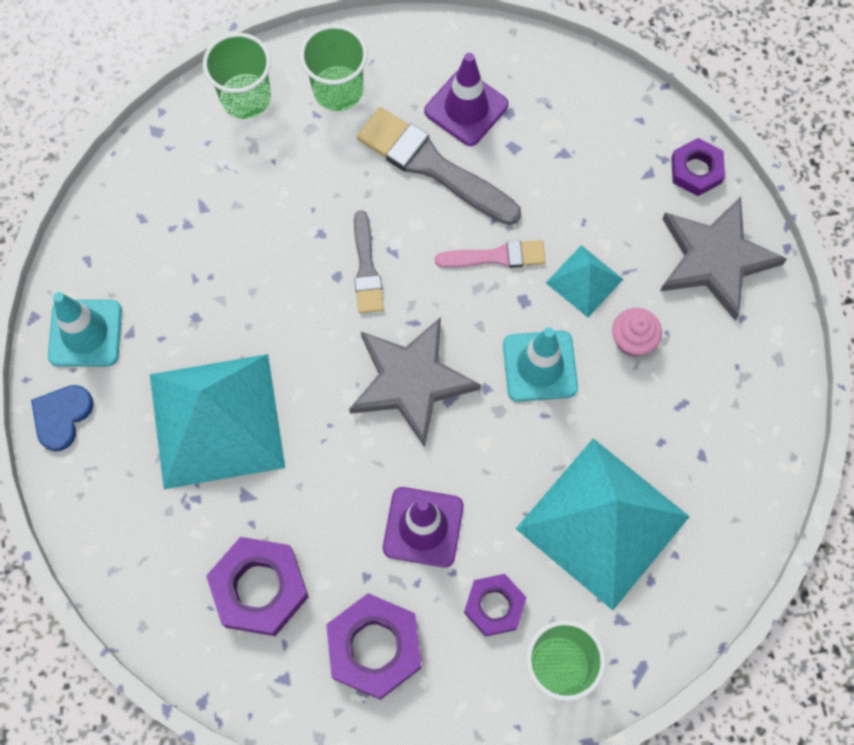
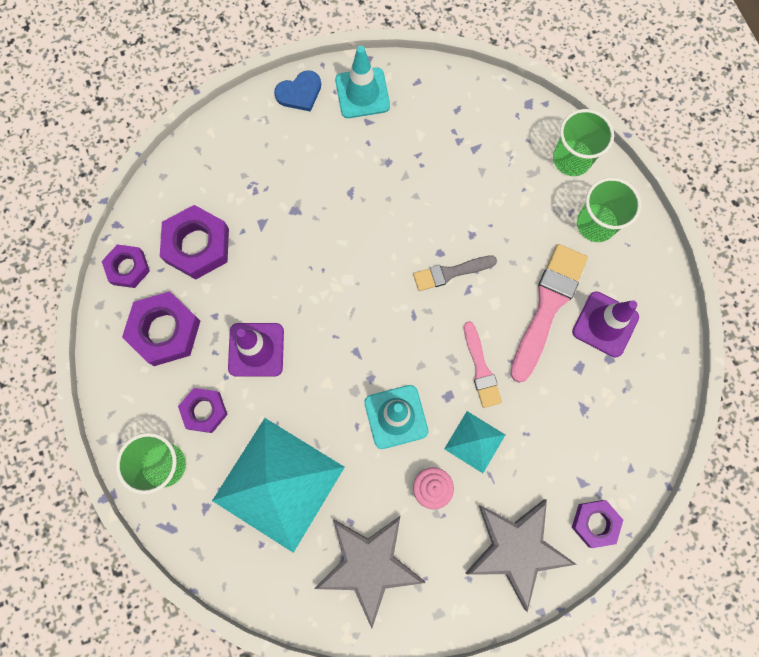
camera: 80 degrees right, 5 degrees up
blue heart [31,385,94,451] -> blue heart turned 135 degrees clockwise [274,70,321,112]
turquoise pyramid [150,354,285,489] -> none
grey star [349,317,481,447] -> grey star moved to [315,516,425,629]
grey brush [357,107,521,225] -> pink brush [510,244,588,383]
none -> purple nut [102,244,150,288]

